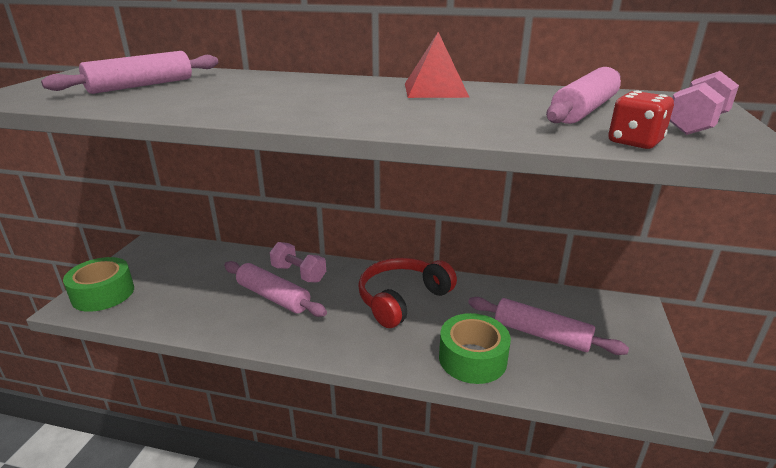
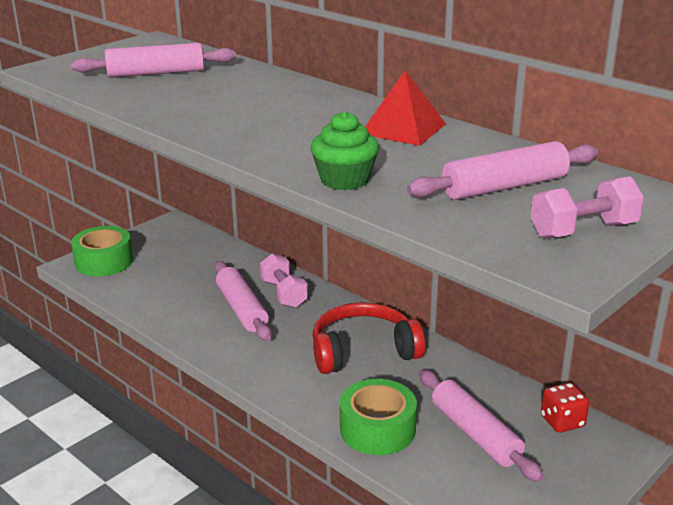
camera: 30 degrees right, 0 degrees up
red dice [608,91,674,149] -> red dice moved to [541,382,589,433]
none -> green cupcake [311,111,379,190]

